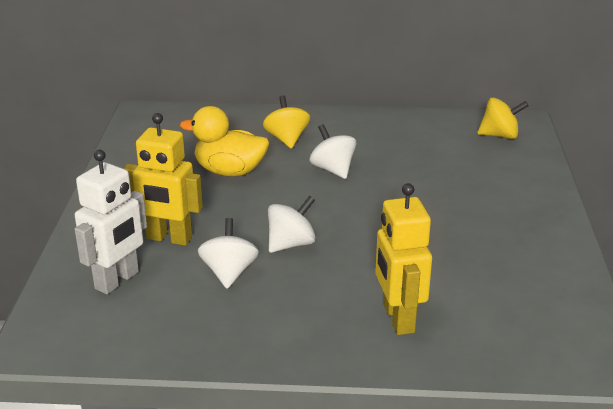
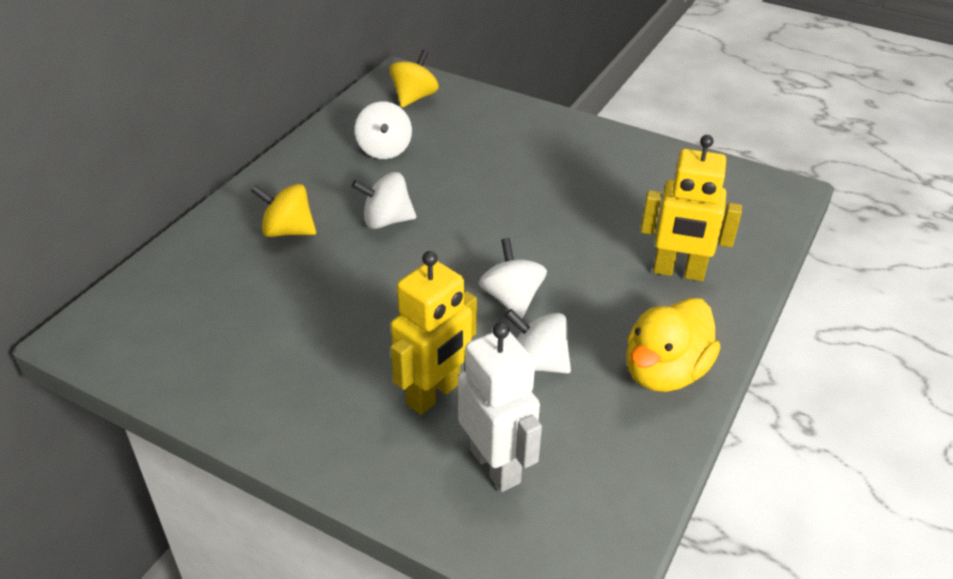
camera: 65 degrees left, 10 degrees up
yellow duck [180,106,269,177] -> yellow duck moved to [626,298,720,392]
none -> white spinning top [355,101,412,159]

